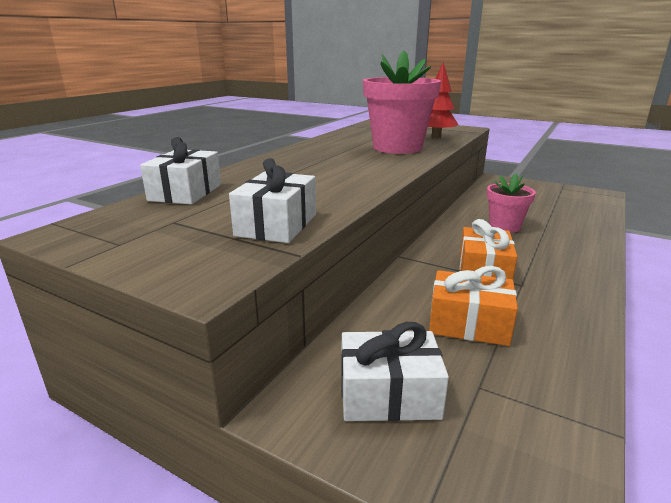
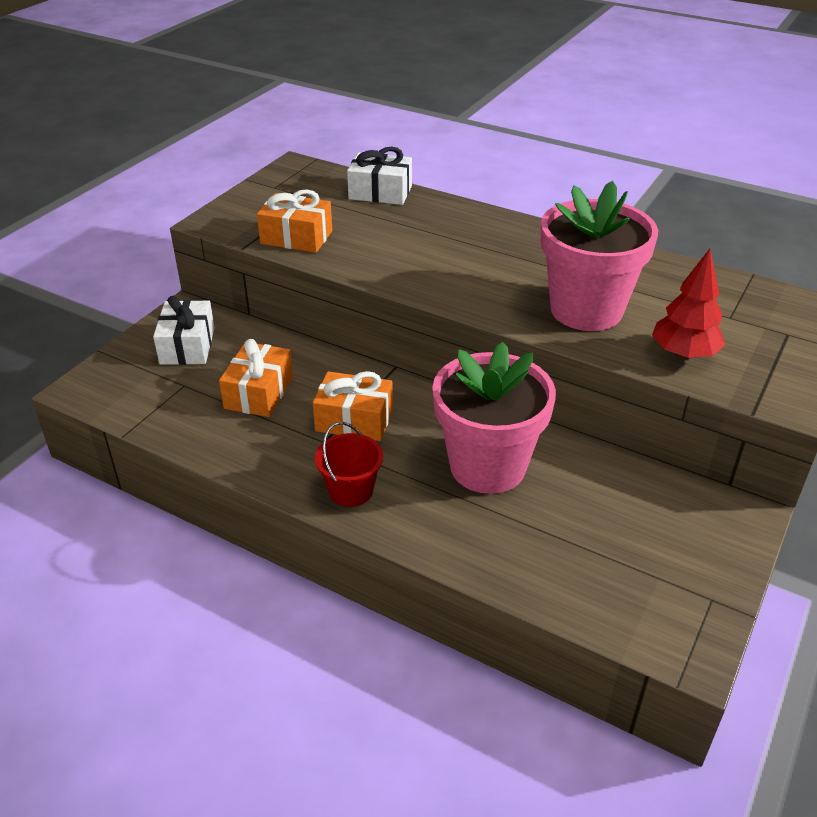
camera: 90 degrees right, 15 degrees up
white gift [229,158,316,243] -> orange gift [257,189,332,253]
pink flower pot [487,174,536,233] -> pink flower pot [432,342,556,494], size x1.80
none -> red bucket [315,422,383,507]

